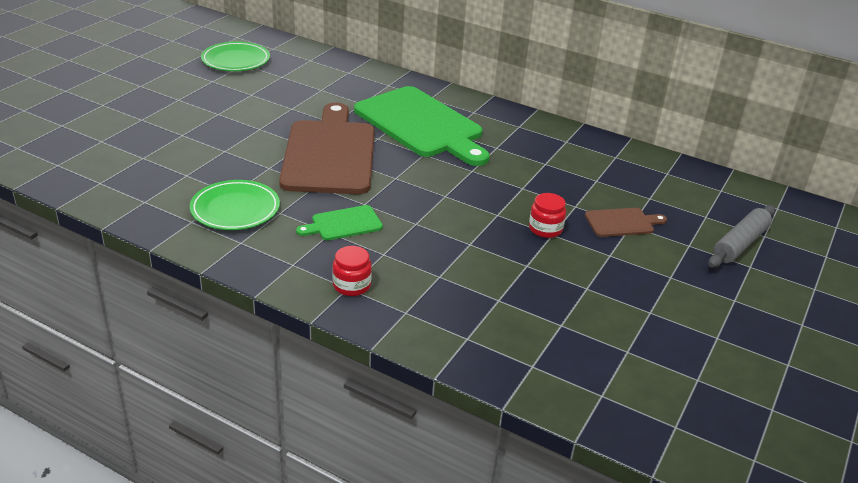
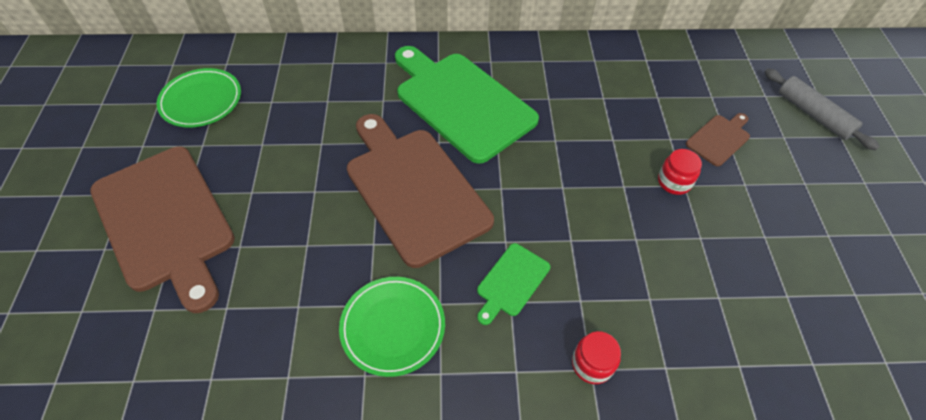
camera: 30 degrees left, 20 degrees up
green cutting board [354,86,490,166] -> green cutting board turned 150 degrees counterclockwise [395,46,539,164]
grey rolling pin [708,205,775,268] -> grey rolling pin turned 45 degrees counterclockwise [765,68,880,150]
none -> brown cutting board [90,147,235,313]

